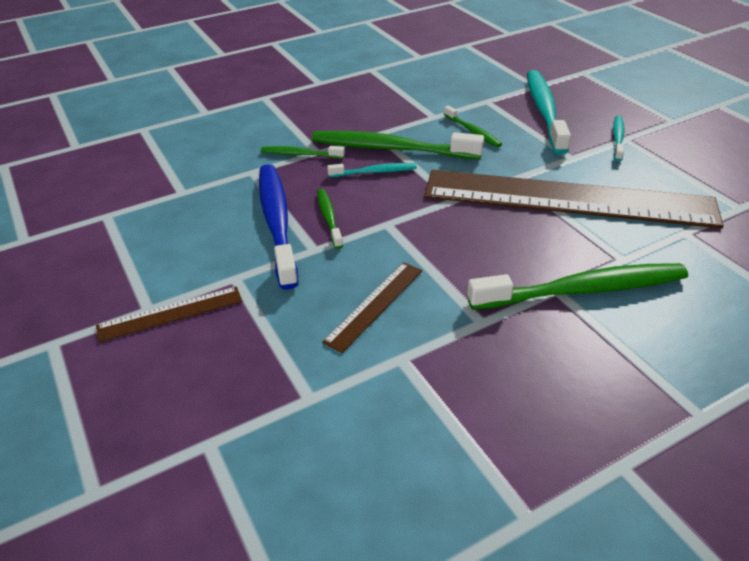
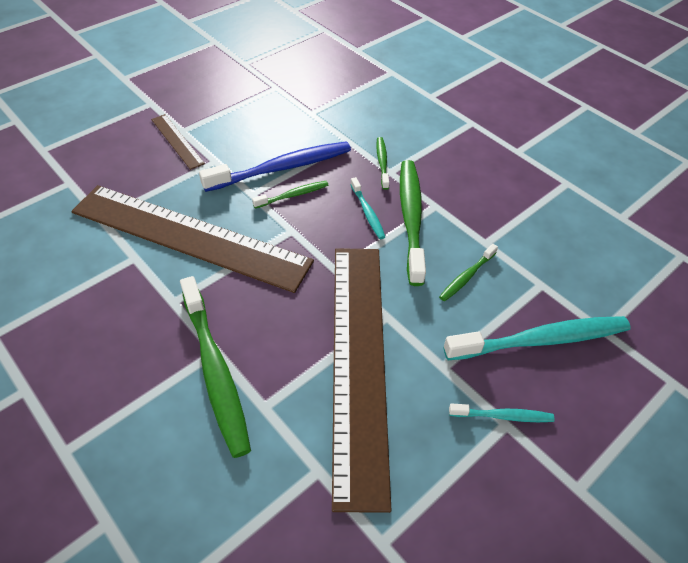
camera: 75 degrees right, 10 degrees up
brown ruler [322,262,422,353] -> brown ruler [72,185,314,293], size x2.40

